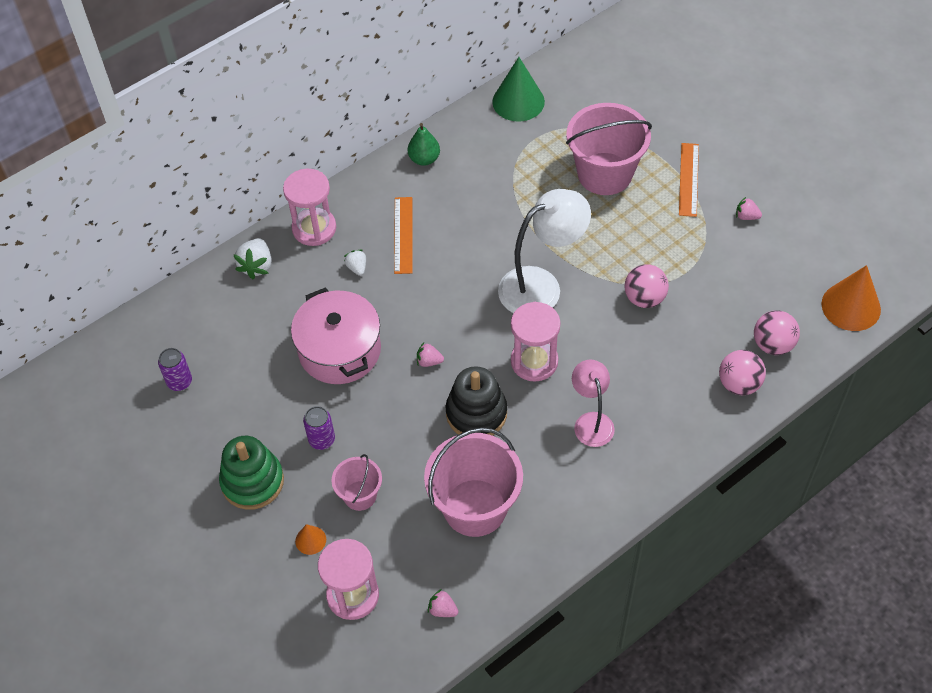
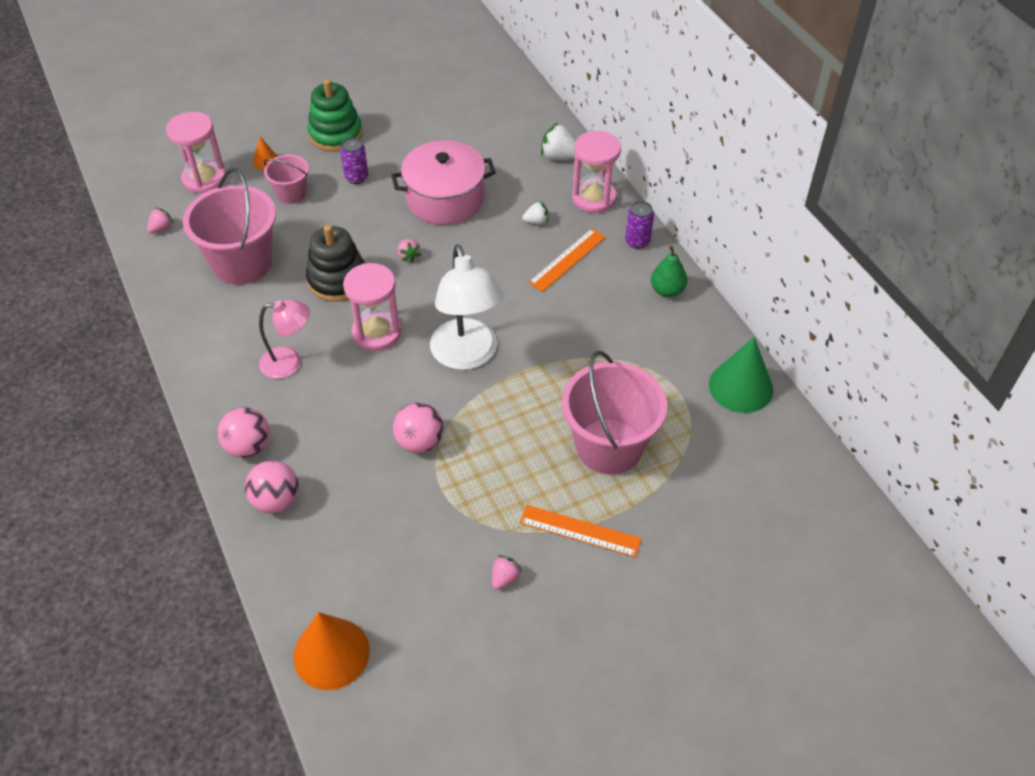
camera: 100 degrees right, 5 degrees down
purple can [158,348,192,391] -> purple can moved to [625,201,654,249]
orange ruler [394,197,413,274] -> orange ruler turned 60 degrees counterclockwise [528,228,606,292]
pink strawberry [417,343,444,367] -> pink strawberry turned 135 degrees clockwise [398,239,421,263]
pink ball [754,310,800,355] -> pink ball moved to [218,407,270,458]

